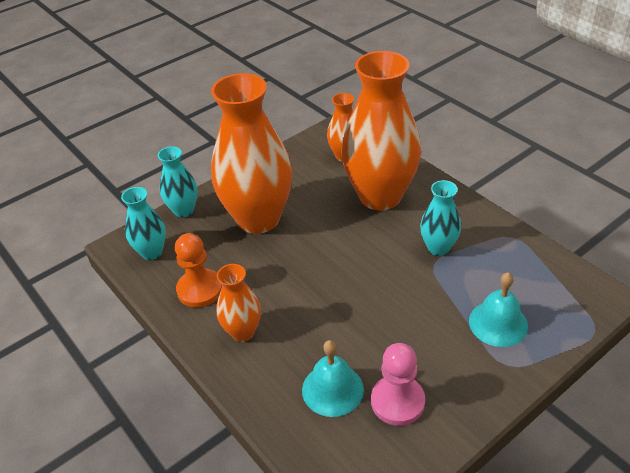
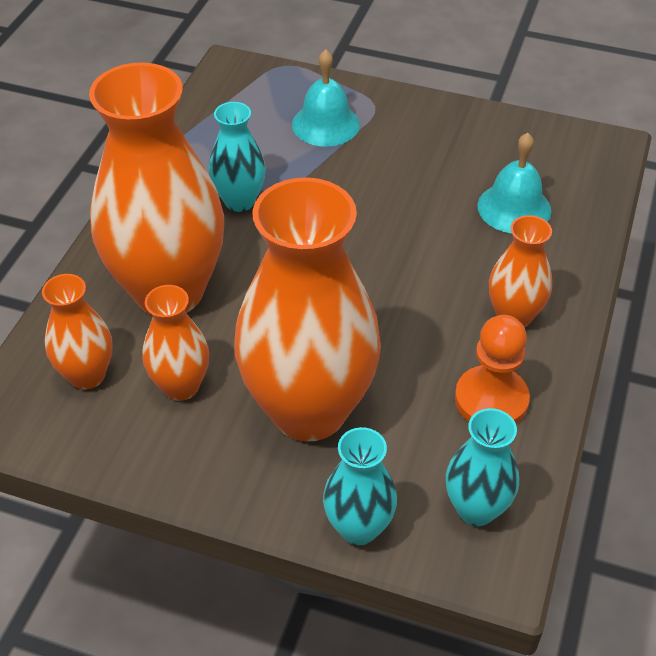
camera: 125 degrees left, 5 degrees up
pink pawn [371,343,425,426] -> none
none -> orange vase [142,285,209,401]

